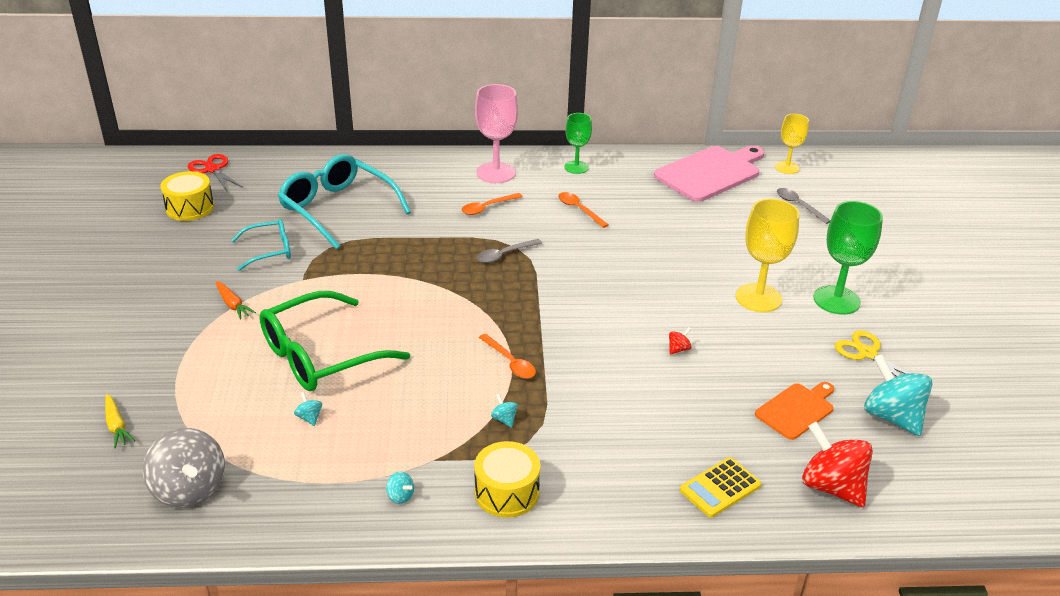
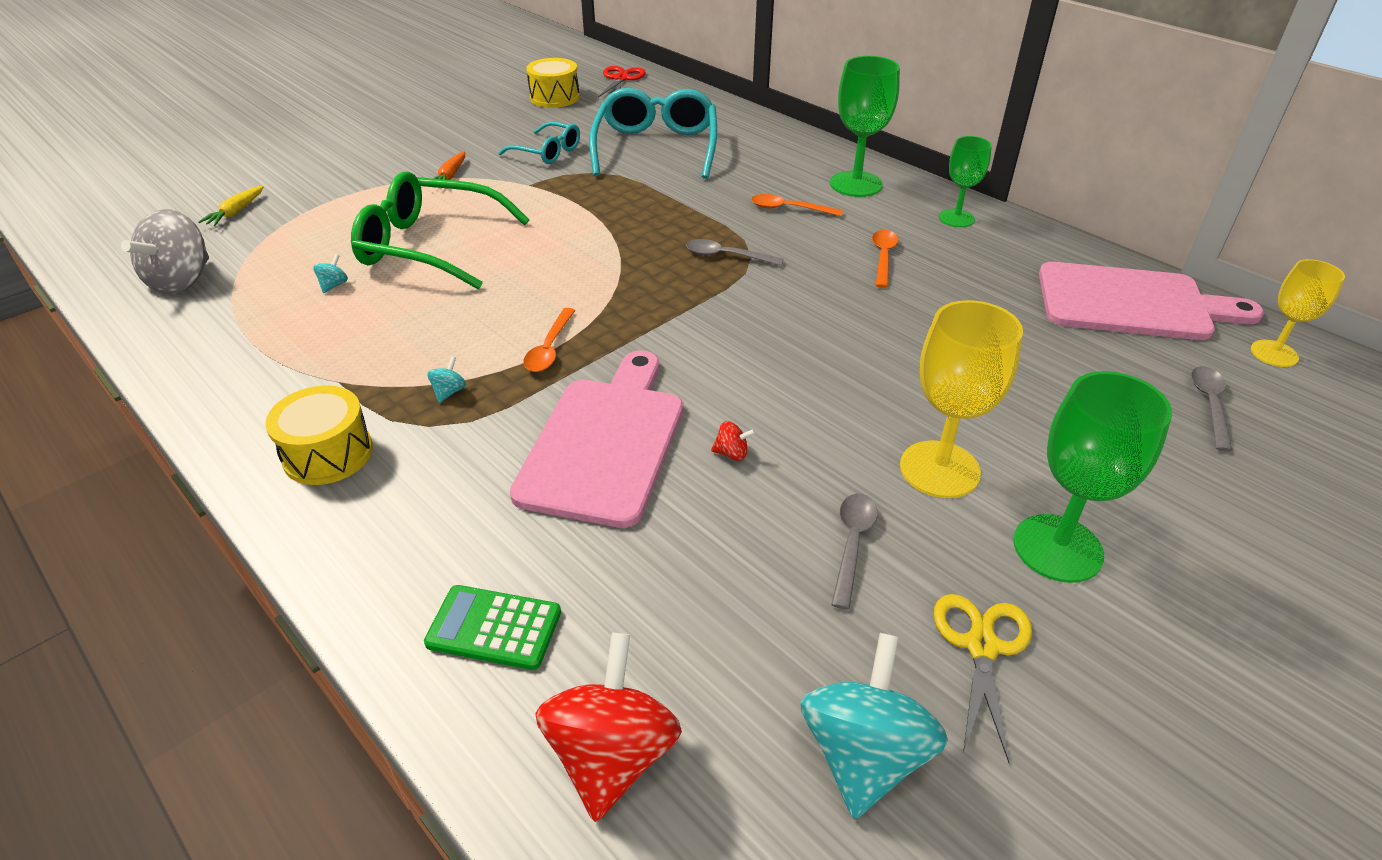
camera: 50 degrees right, 5 degrees up
turquoise spinning top [386,472,414,504] -> none
pink goblet [475,84,518,183] -> green goblet [830,56,900,197]
yellow calculator [680,457,761,518] -> green calculator [424,585,561,670]
orange cutting board [755,382,834,440] -> none
none -> pink cutting board [510,350,683,528]
none -> grey spoon [831,494,878,610]

